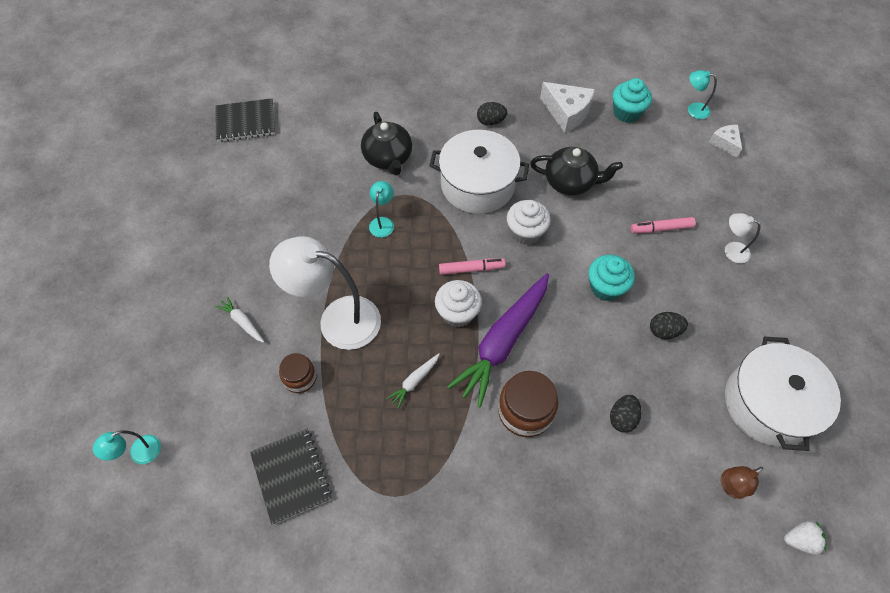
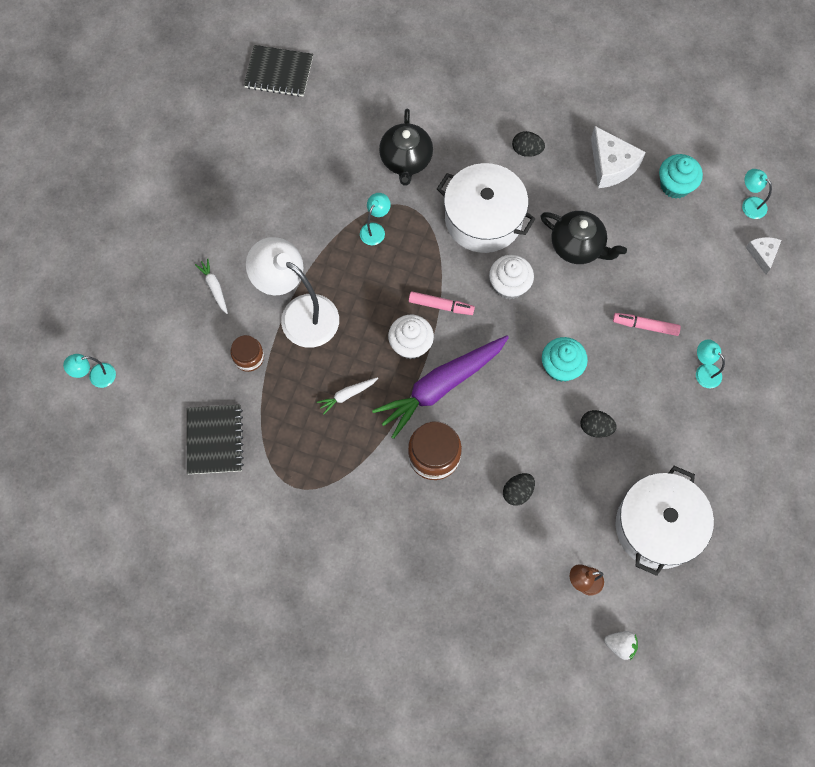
camera: 20 degrees right, 10 degrees up
white lamp [725,213,761,263] -> turquoise lamp [696,339,725,388]

